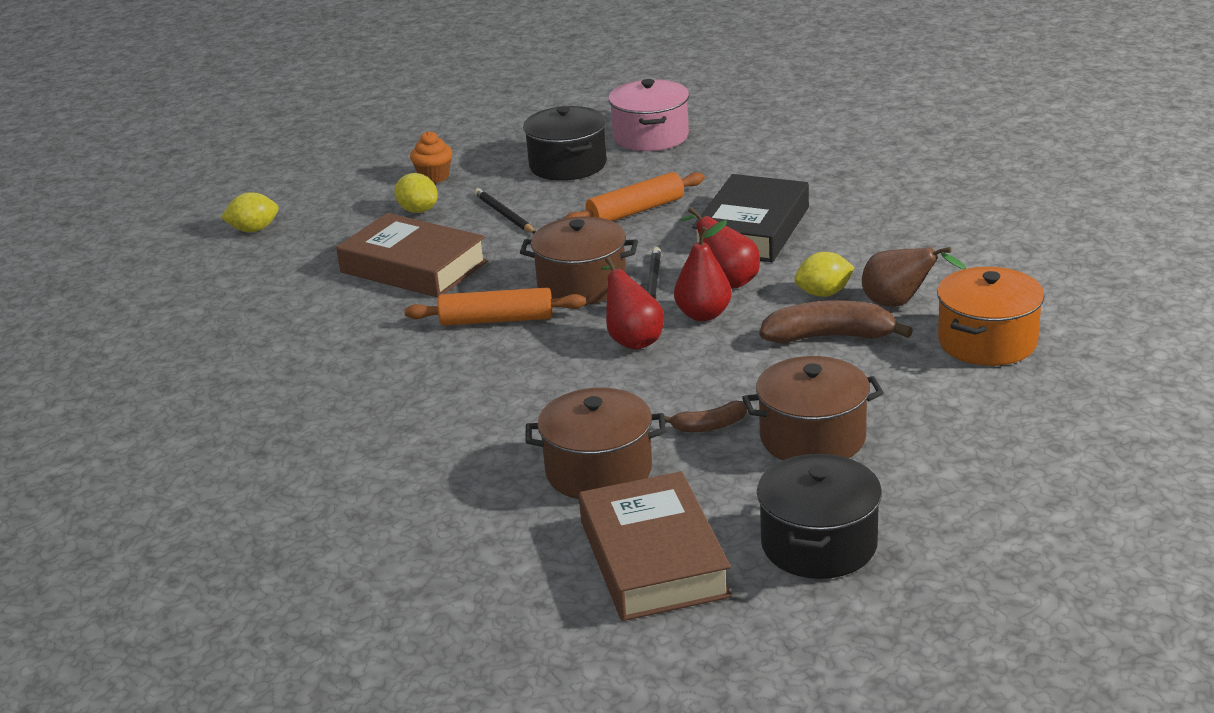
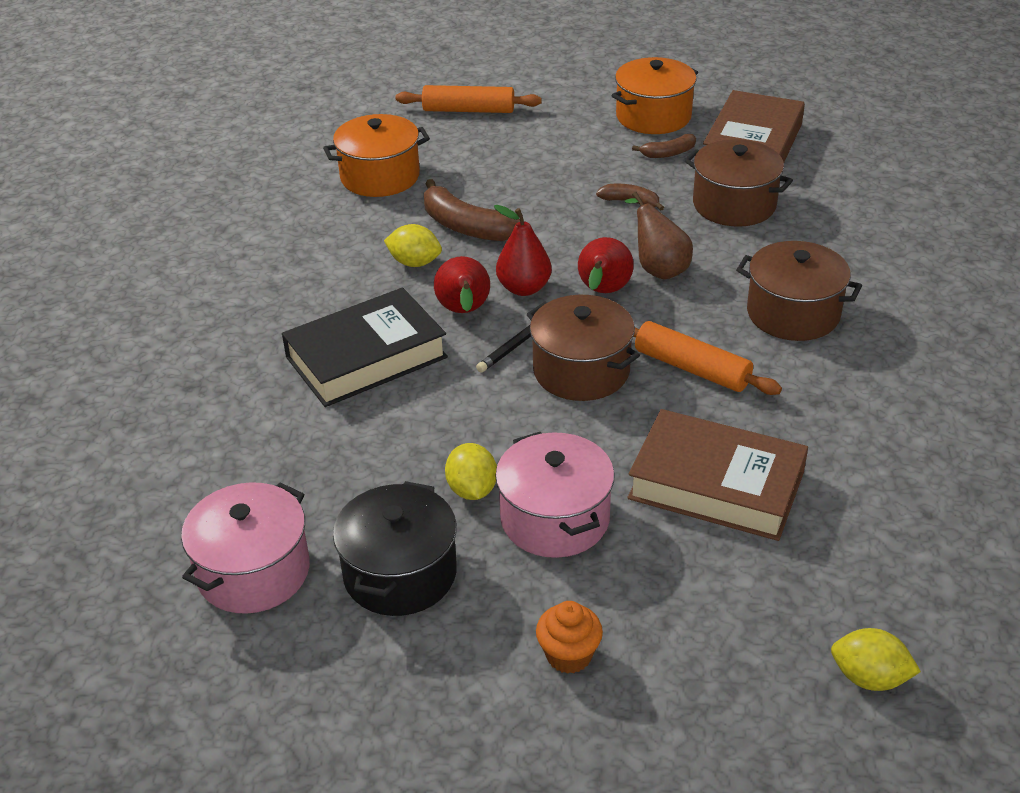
camera: 145 degrees left, 10 degrees up
brown book [336,213,488,298] -> brown book turned 45 degrees counterclockwise [627,409,808,541]
yellow lemon [394,173,438,213] -> yellow lemon moved to [445,443,497,500]
black pencil [474,188,536,234] -> pink pot [495,432,615,558]
orange rolling pin [564,172,705,221] -> orange rolling pin moved to [395,85,542,113]
brown pot [742,356,884,460] -> brown pot moved to [736,241,862,341]
black pot [757,454,882,579] -> orange pot [611,57,698,134]
brown pear [862,247,966,307] -> brown pear moved to [625,192,693,280]
none -> brown banana [632,134,696,158]

